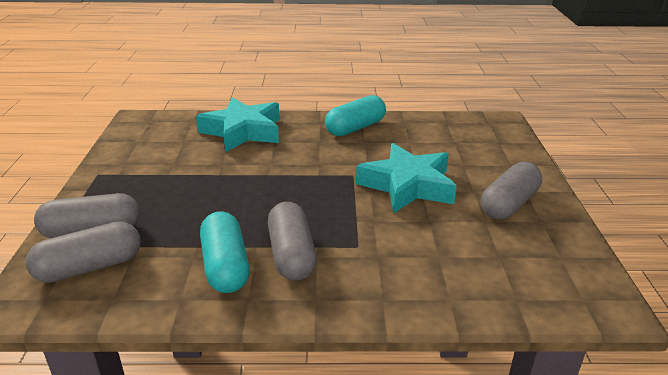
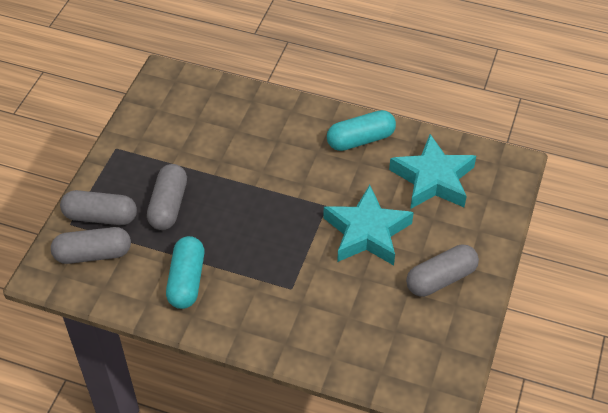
camera: 20 degrees right, 20 degrees up
turquoise star [196,97,280,152] -> turquoise star moved to [389,134,476,209]
grey capsule [268,202,317,281] -> grey capsule moved to [147,164,187,230]

